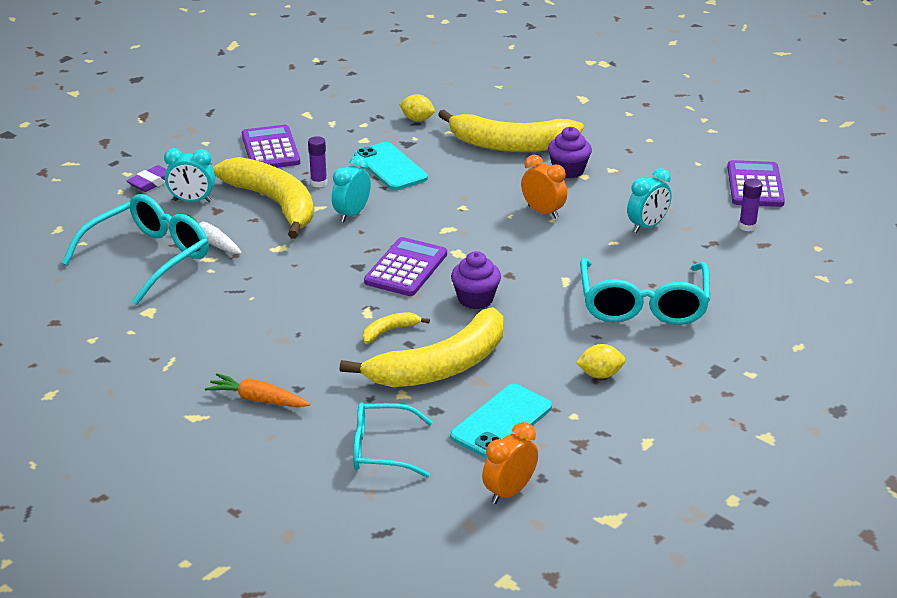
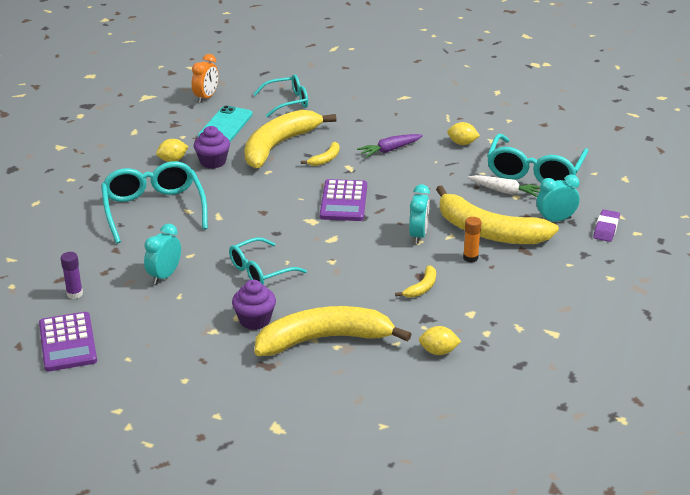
camera: 160 degrees right, 0 degrees up
orange carrot [205,373,310,407] -> none
purple calculator [242,125,300,168] -> none
purple glue stick [308,136,327,187] -> orange glue stick [463,217,481,262]
turquoise phone [354,142,428,190] -> yellow banana [395,265,436,298]
purple cupcake [451,251,501,309] -> purple cupcake moved to [194,126,230,169]
orange clock [521,155,567,219] -> turquoise glasses [229,237,307,285]
none -> purple carrot [357,134,423,157]
none -> yellow lemon [447,122,480,145]

